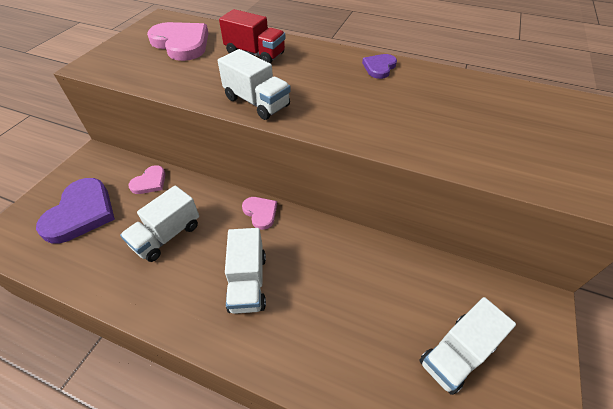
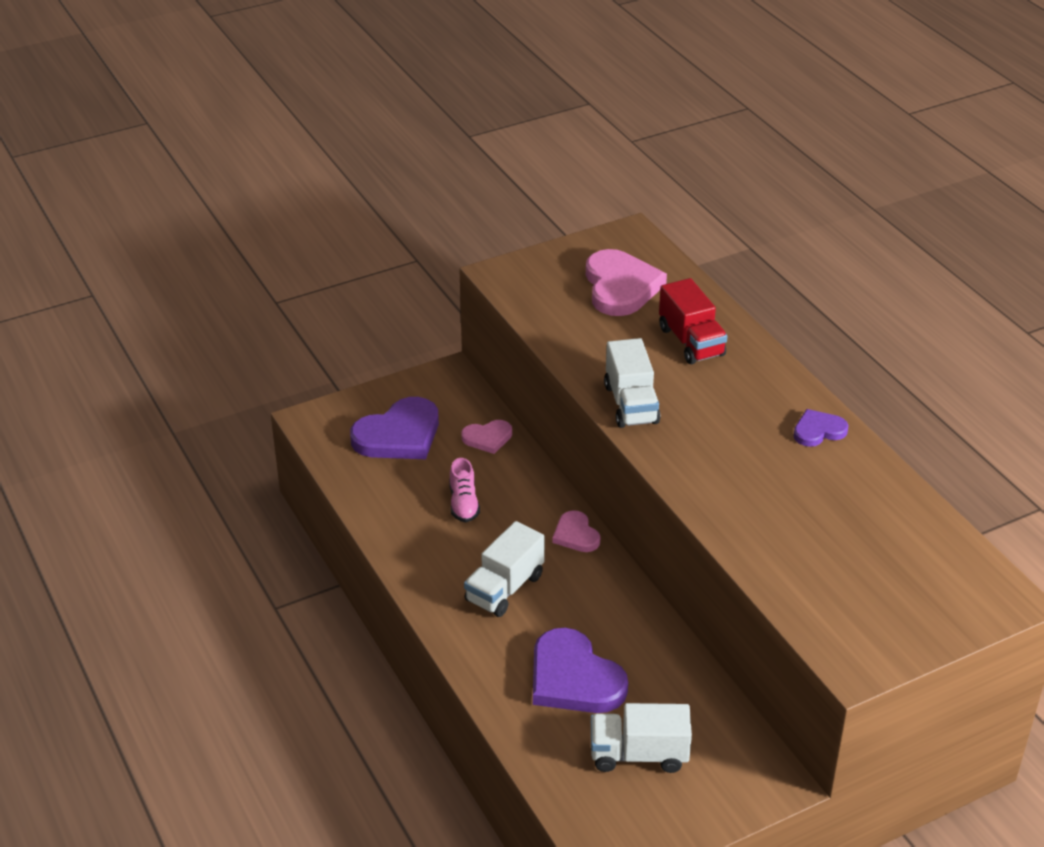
camera: 40 degrees right, 10 degrees down
white truck [120,185,199,262] -> pink shoe [449,458,480,522]
pink heart [242,197,277,230] -> pink heart turned 150 degrees clockwise [552,510,600,552]
none -> purple heart [533,628,628,713]

